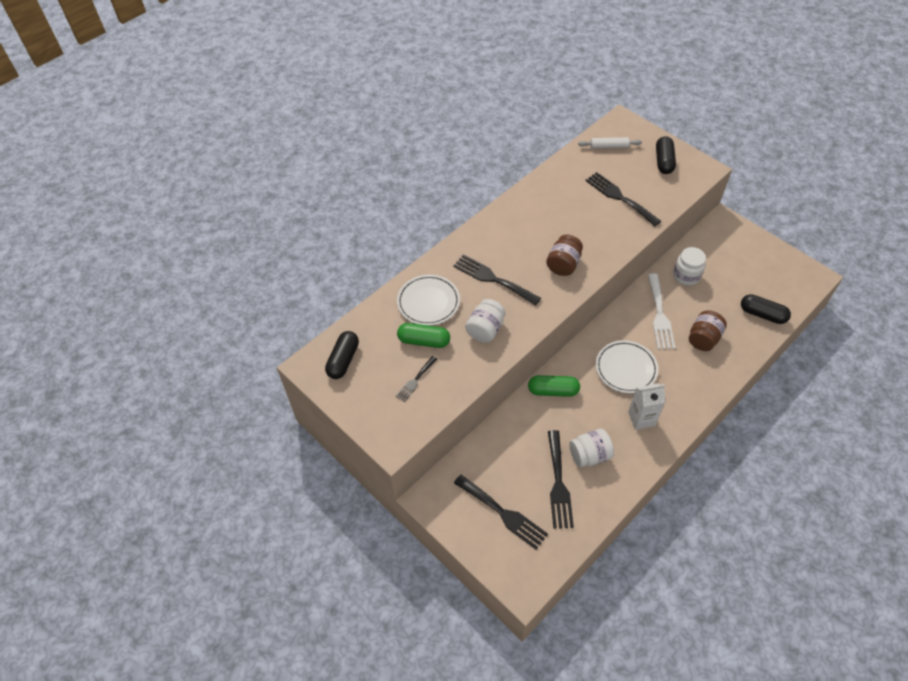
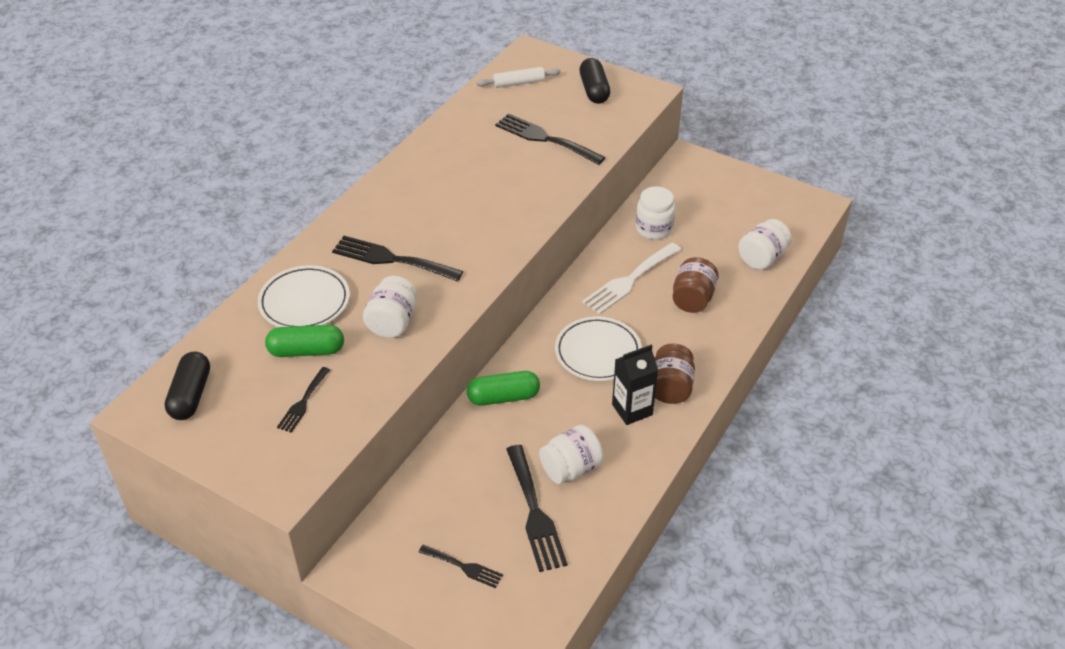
camera: 15 degrees left, 10 degrees down
black fork [454,475,548,550] -> black fork [419,545,503,588], size x0.57
brown jar [546,235,583,276] -> brown jar moved to [655,344,695,404]
white carton [628,383,665,430] -> black carton [612,345,658,425]
white fork [648,273,675,349] -> white fork turned 60 degrees clockwise [582,242,681,315]
black capsule [741,294,791,324] -> white jar [738,219,792,270]

